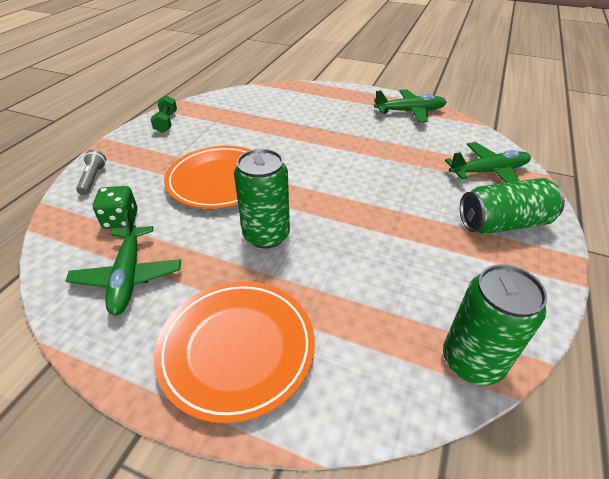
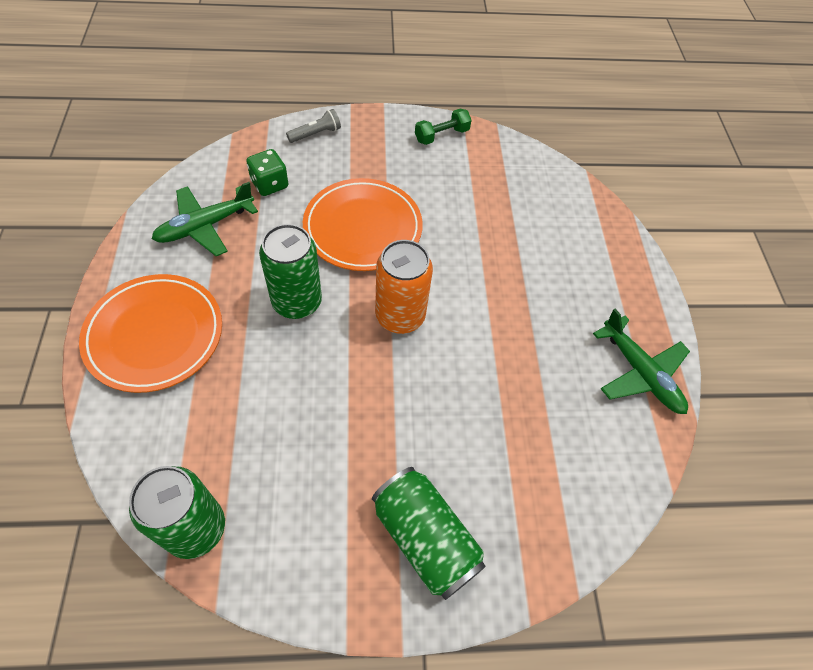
camera: 60 degrees right, 15 degrees up
green plane [445,142,531,183] -> none
none -> orange can [375,240,433,334]

